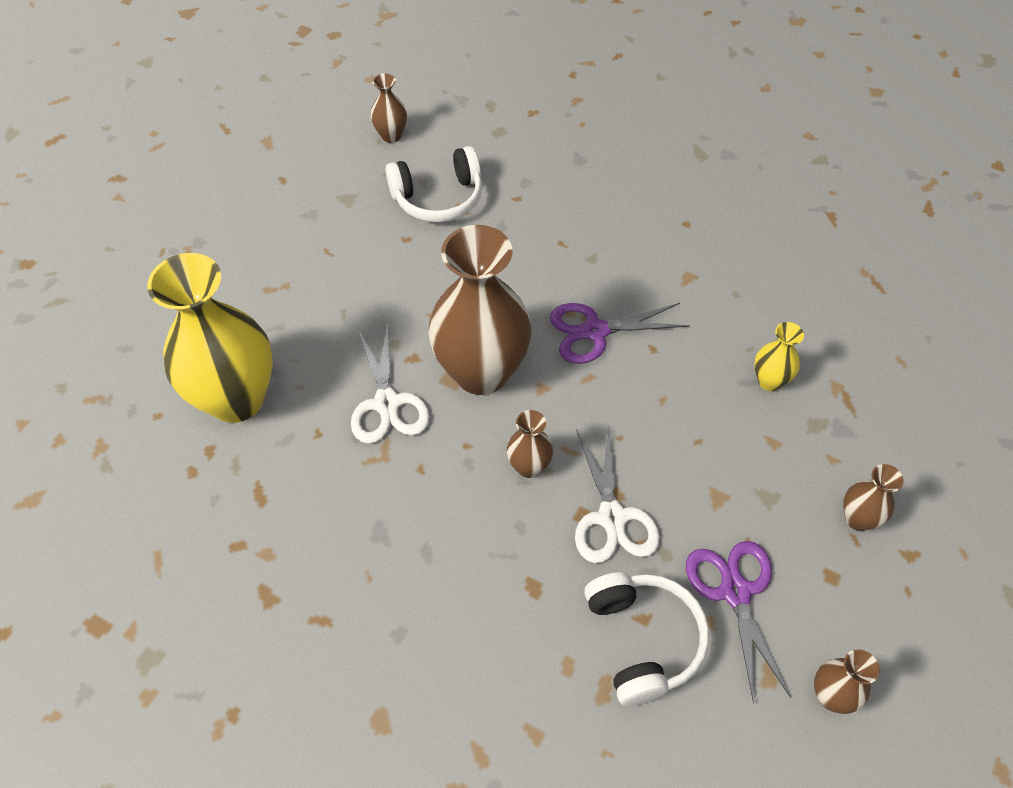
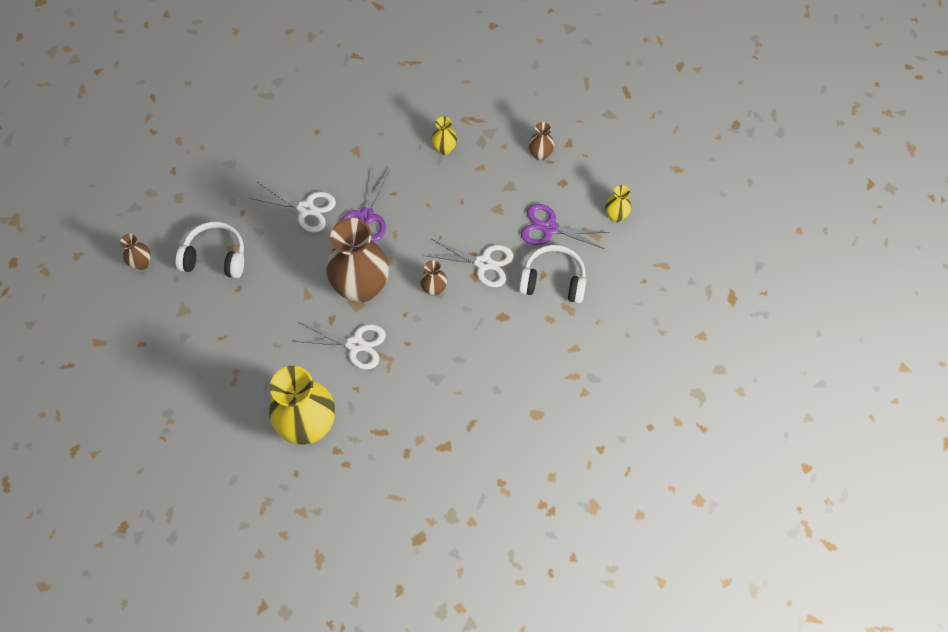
camera: 65 degrees left, 10 degrees up
white headphones [386,146,482,223] -> white headphones turned 90 degrees counterclockwise [176,222,244,278]
brown vase [814,649,880,714] -> yellow vase [605,185,632,222]
none -> white scissors [249,182,336,232]

